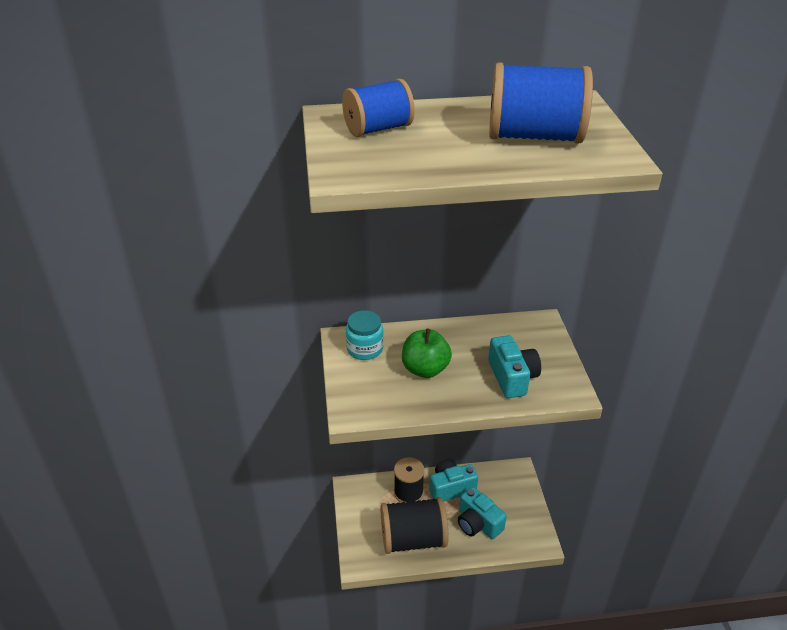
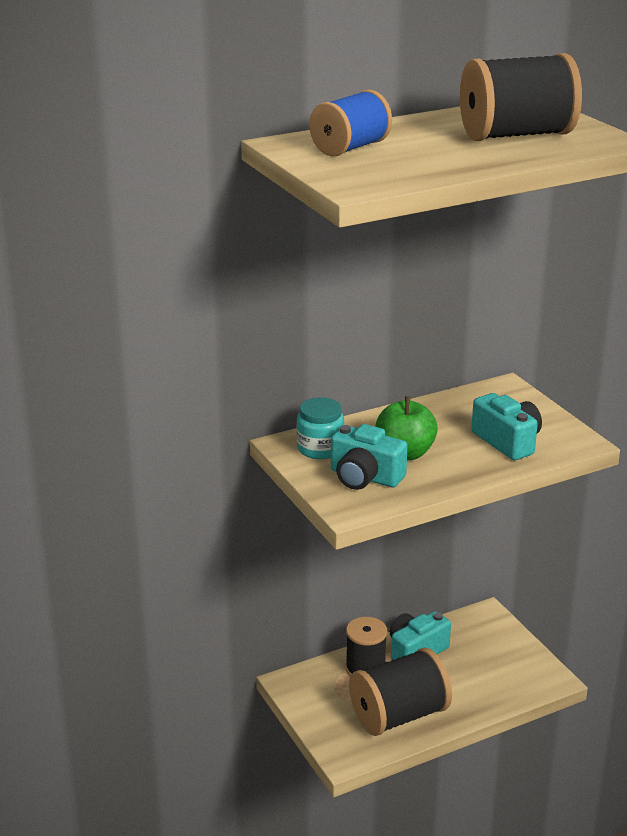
camera: 20 degrees left, 10 degrees down
turquoise camera [458,487,507,539] -> turquoise camera moved to [331,424,408,490]
blue spool [489,62,593,144] -> black spool [460,53,582,141]

